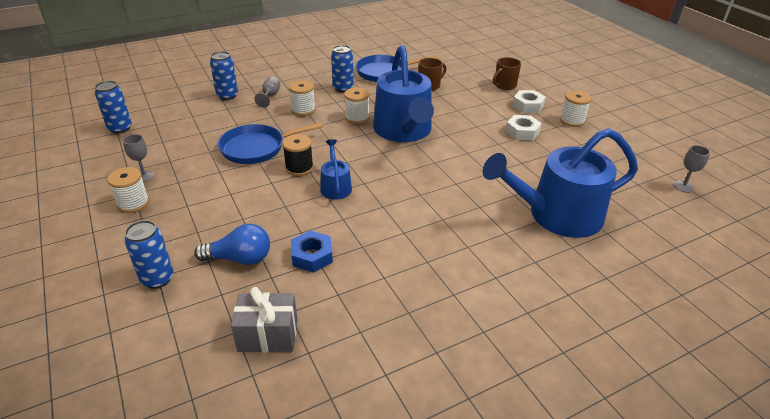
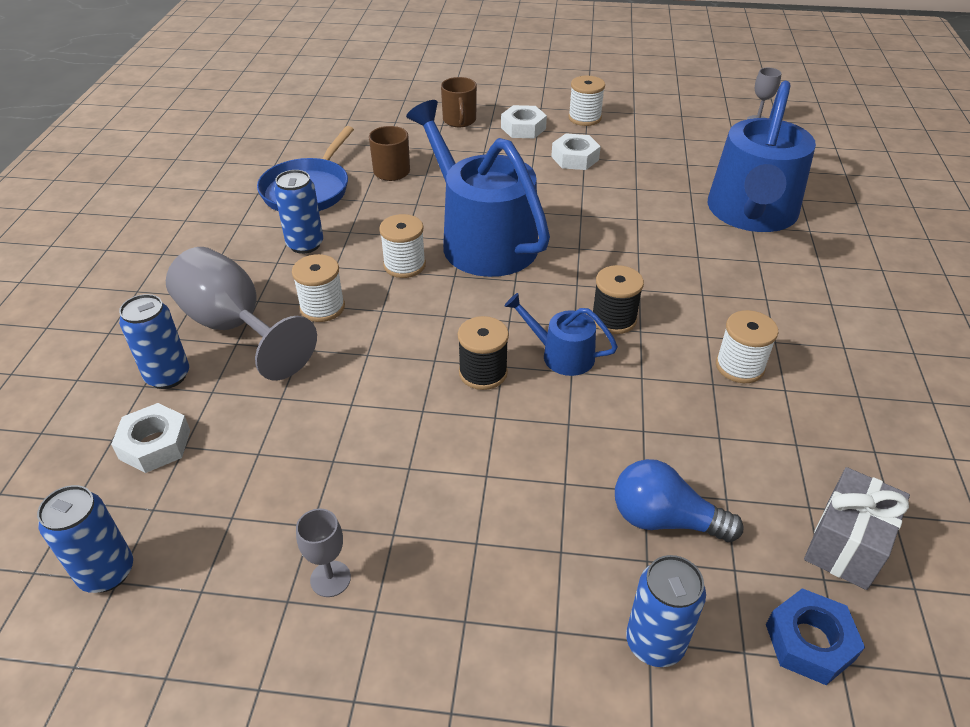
camera: 55 degrees left, 5 degrees up
white spool [107,167,149,213] -> white spool moved to [716,310,778,383]
blue light bulb [194,224,270,265] -> blue light bulb turned 105 degrees counterclockwise [615,459,744,542]
blue pan [218,122,323,164] -> none
grey goblet [254,77,280,108] -> grey goblet [166,247,317,381], size x2.20
blue nut [291,231,333,273] -> blue nut moved to [766,588,865,685]
blue watering can [373,45,434,142] -> blue watering can turned 150 degrees counterclockwise [406,100,550,277]
none -> white nut [111,403,190,473]
none -> black spool [592,265,644,334]

